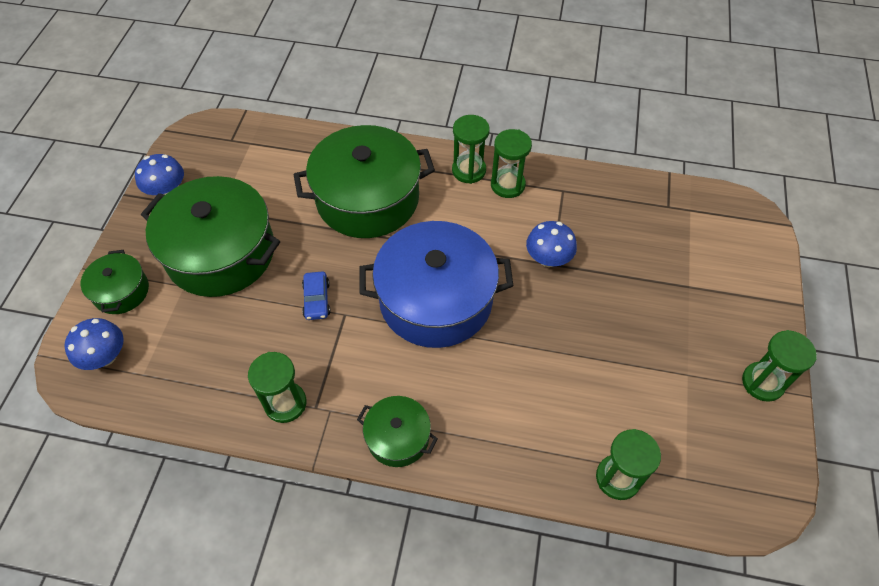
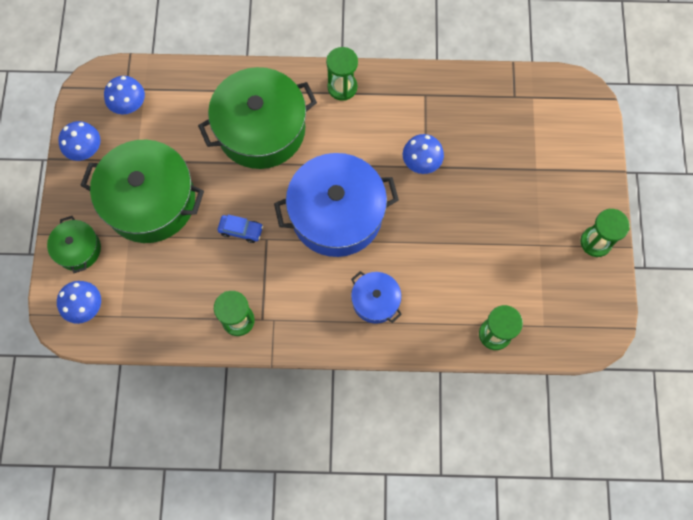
camera: 10 degrees left, 15 degrees up
blue car [302,271,331,320] -> blue car turned 60 degrees counterclockwise [218,215,263,243]
green pot [357,396,438,467] -> none
green hourglass [491,129,532,198] -> none
none -> blue mushroom [104,76,145,114]
none -> blue pot [351,271,402,324]

